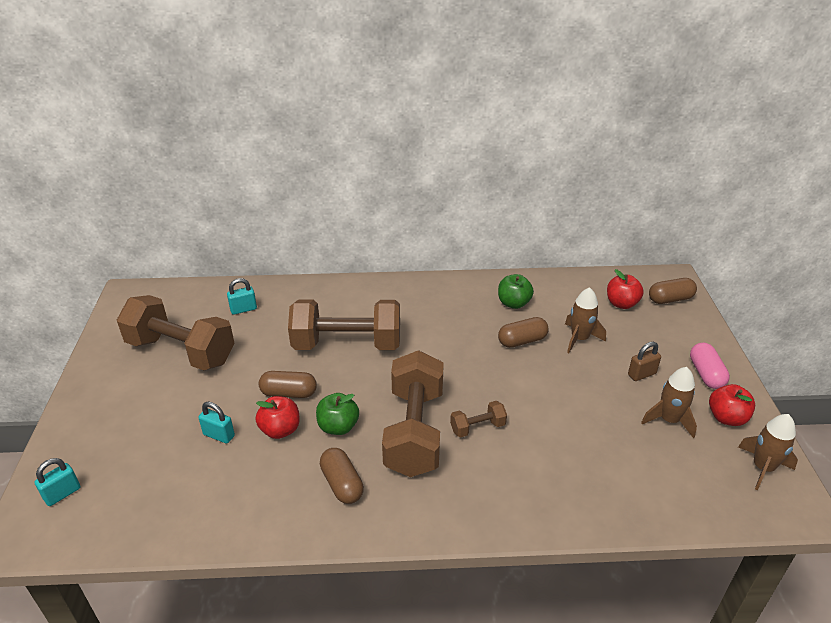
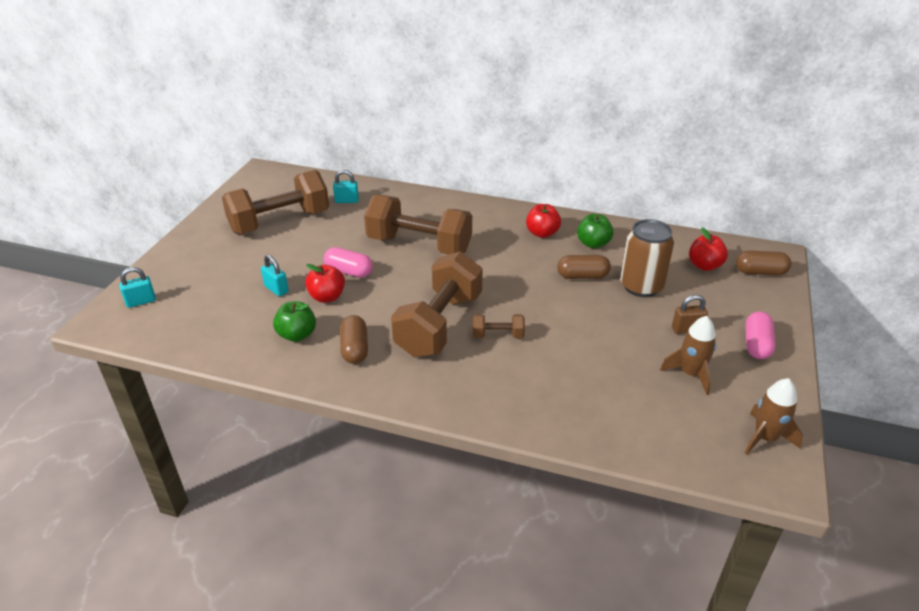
camera: 20 degrees right, 0 degrees up
brown dumbbell [117,295,234,370] -> brown dumbbell turned 75 degrees counterclockwise [222,170,329,234]
brown capsule [259,371,317,398] -> pink capsule [324,247,373,278]
green apple [316,393,359,435] -> green apple moved to [273,301,316,342]
brown rocket [565,287,606,353] -> brown can [620,219,674,297]
red apple [709,384,755,426] -> red apple moved to [526,204,561,238]

